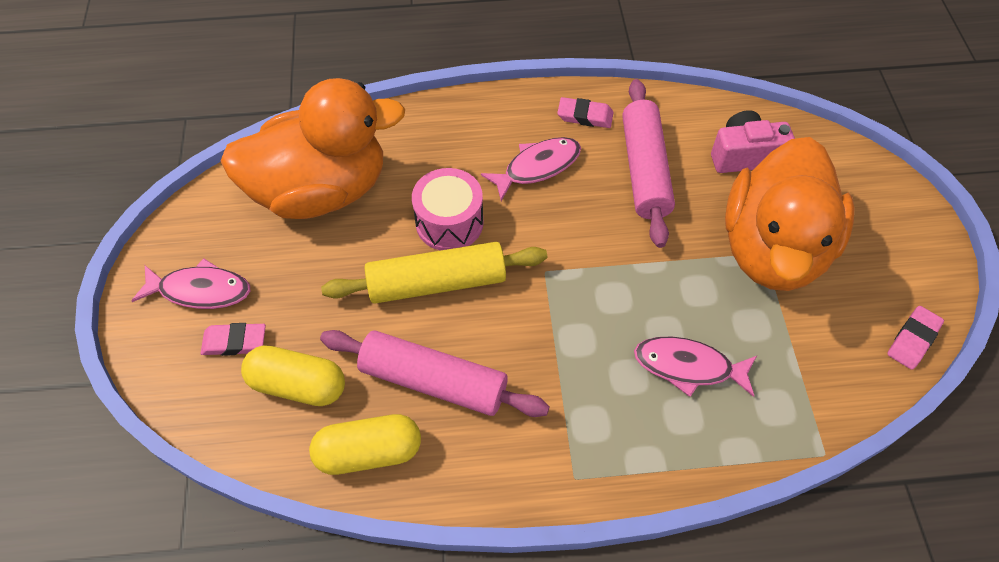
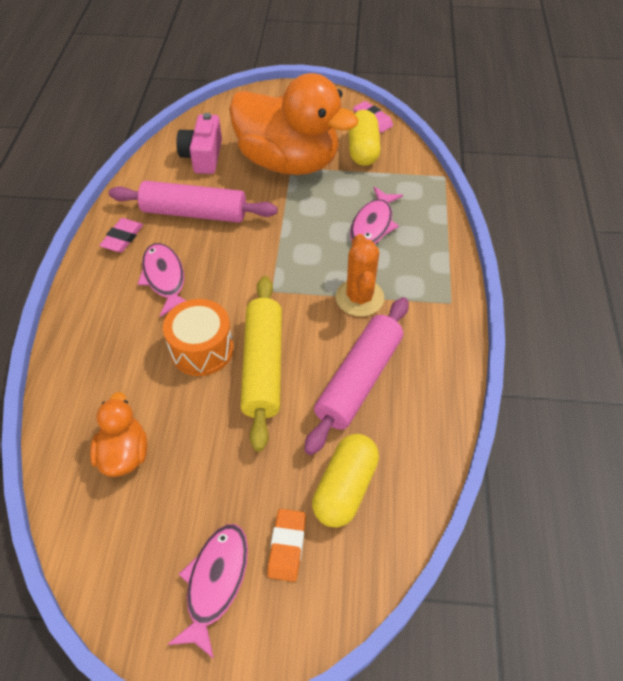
camera: 80 degrees left, 5 degrees down
pink eraser [201,323,266,356] -> orange eraser [267,509,306,582]
orange duck [220,78,405,219] -> orange duck [90,392,147,477], size x0.46
yellow capsule [309,414,421,475] -> yellow capsule moved to [348,110,381,166]
pink drum [412,168,484,251] -> orange drum [163,299,234,376]
none -> orange cactus [336,234,384,317]

